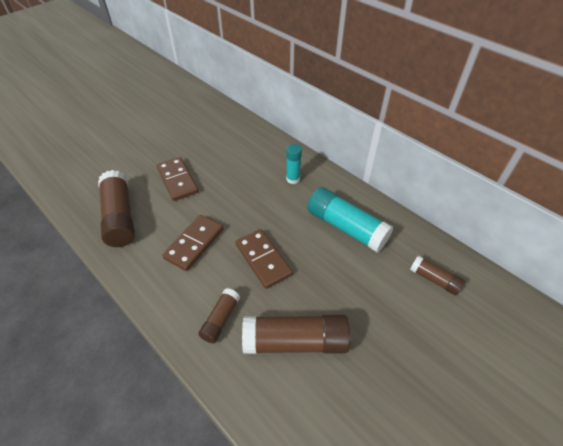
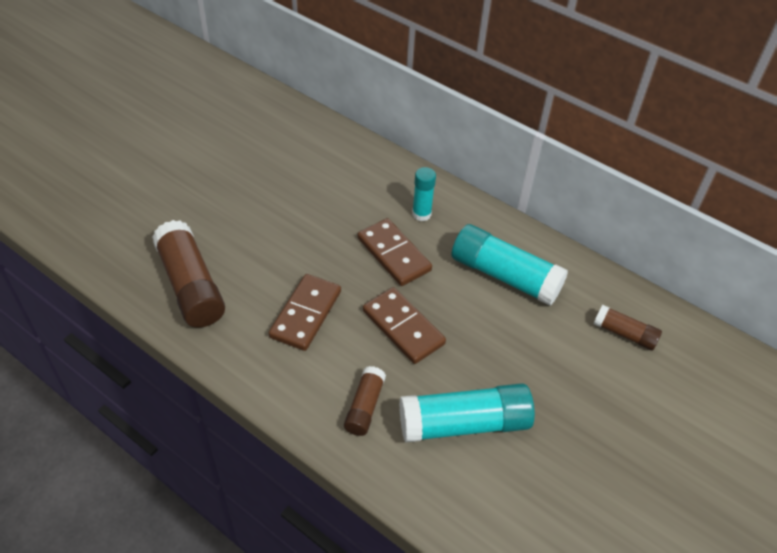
camera: 10 degrees left, 0 degrees up
brown domino [157,157,199,201] -> brown domino moved to [358,218,432,286]
brown glue stick [242,315,350,354] -> turquoise glue stick [399,383,535,443]

